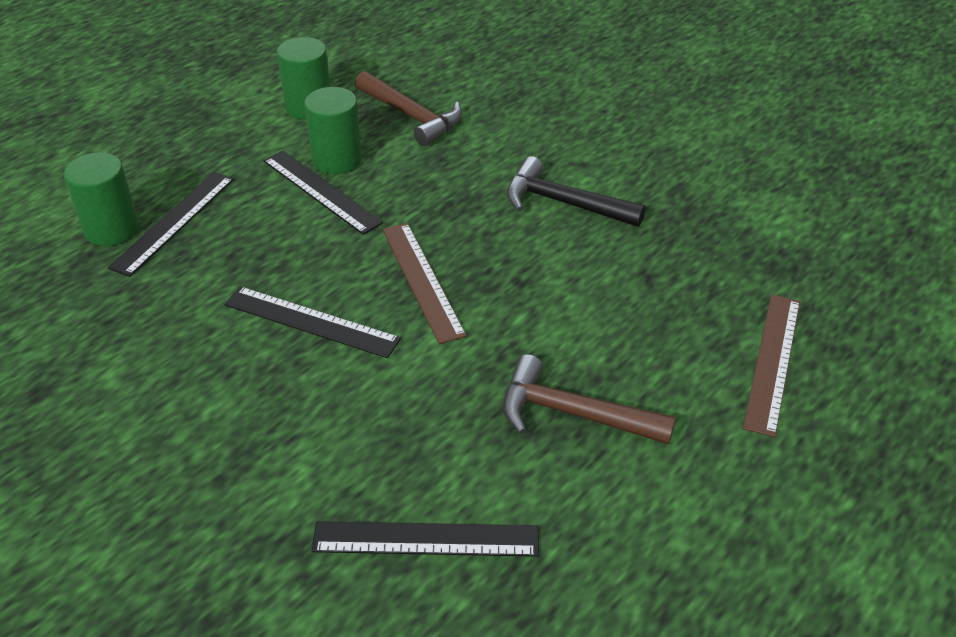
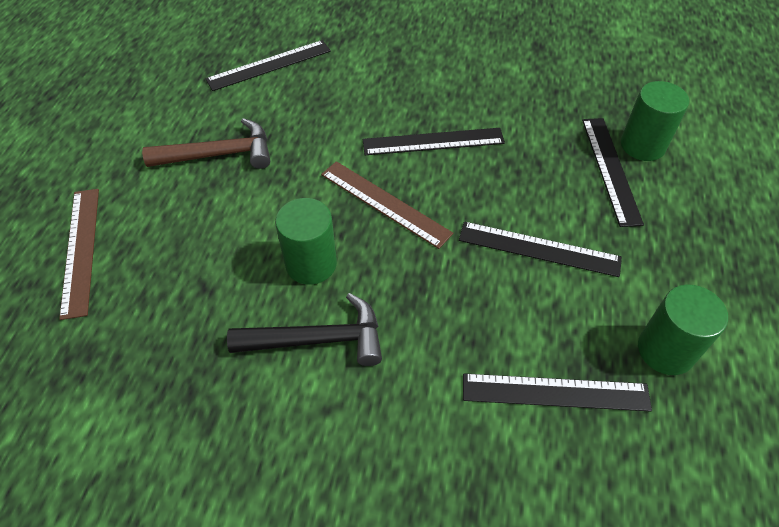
camera: 150 degrees right, 10 degrees up
green cylinder [304,87,362,174] -> green cylinder moved to [275,198,337,285]
brown hammer [355,71,462,146] -> black ruler [463,373,652,412]

